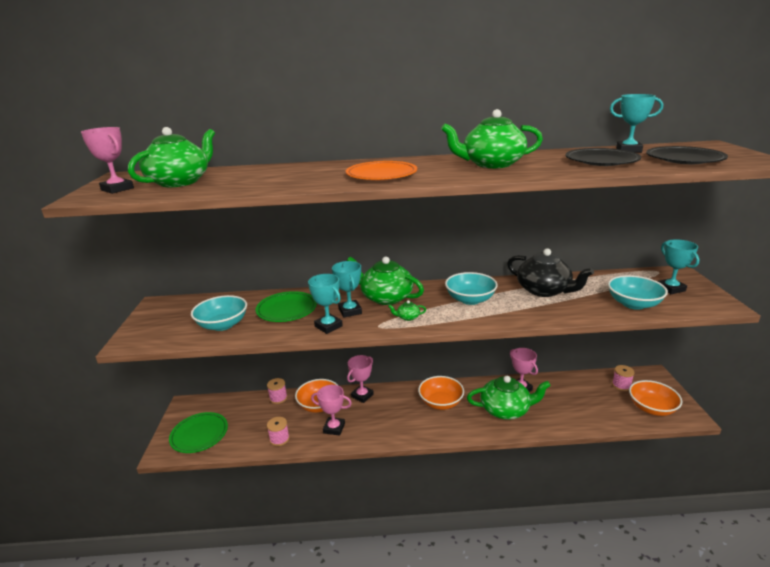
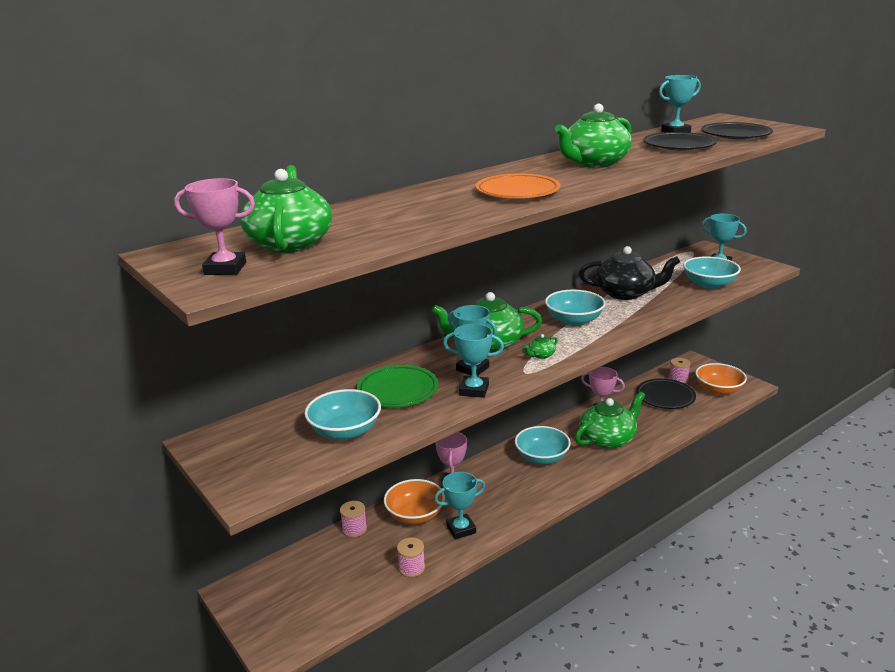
camera: 35 degrees left, 0 degrees up
green plate [169,412,228,453] -> none
pink trophy [311,385,352,436] -> turquoise trophy [434,472,485,539]
orange bowl [418,376,464,410] -> turquoise bowl [515,426,571,464]
none -> black plate [636,378,696,409]

